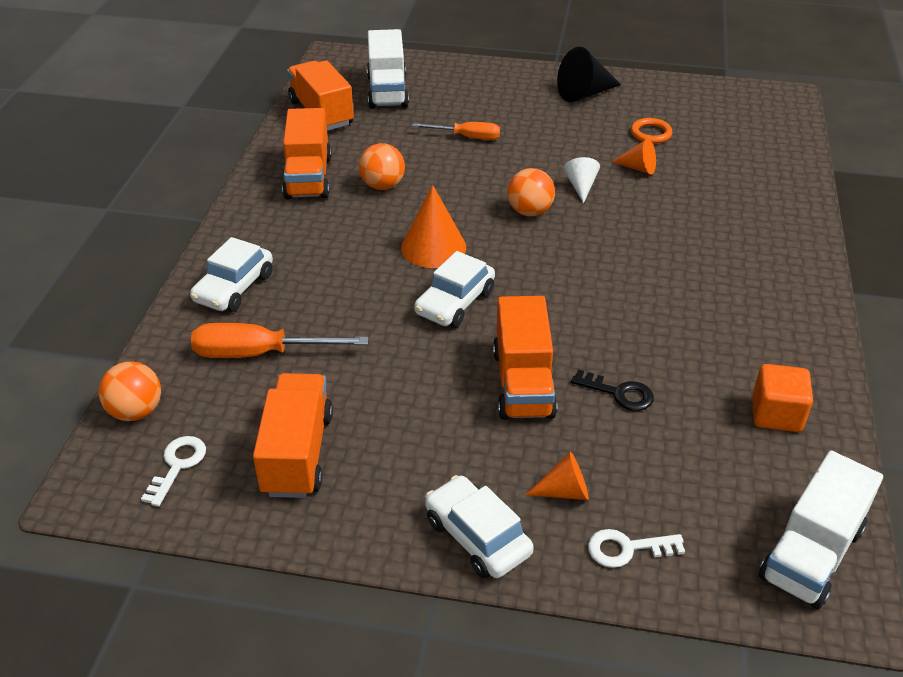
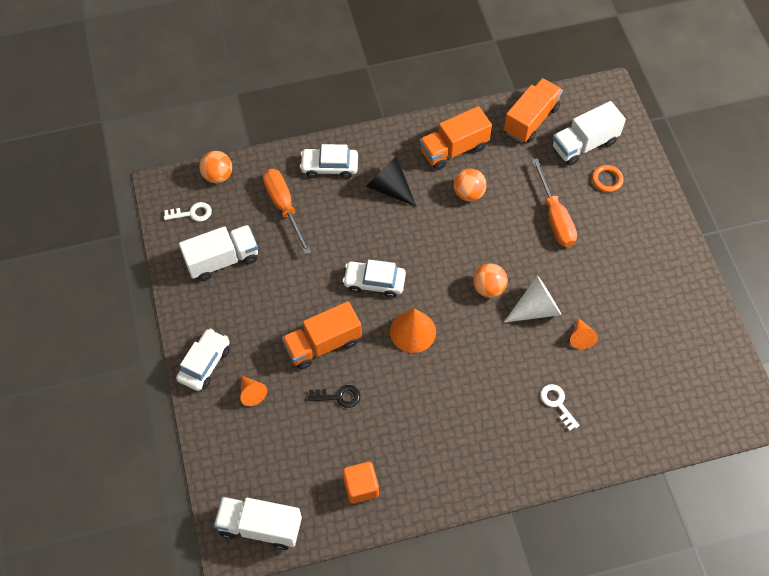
camera: 65 degrees right, 20 degrees up
orange truck [253,373,333,498] -> white truck [179,225,258,281]
orange cone [401,185,466,268] -> orange cone moved to [390,308,436,353]
orange screwdriver [412,122,500,140] -> orange screwdriver [532,159,577,247], size x1.53
black cone [557,47,621,102] -> black cone moved to [366,156,416,207]
white cone [564,157,600,203] -> white cone [504,275,562,323], size x1.68
black key [571,369,654,411] -> black key turned 90 degrees counterclockwise [308,385,360,408]
white key [588,529,685,568] -> white key moved to [540,384,580,431]
orange ring [631,118,673,144] -> orange ring moved to [592,165,624,192]

